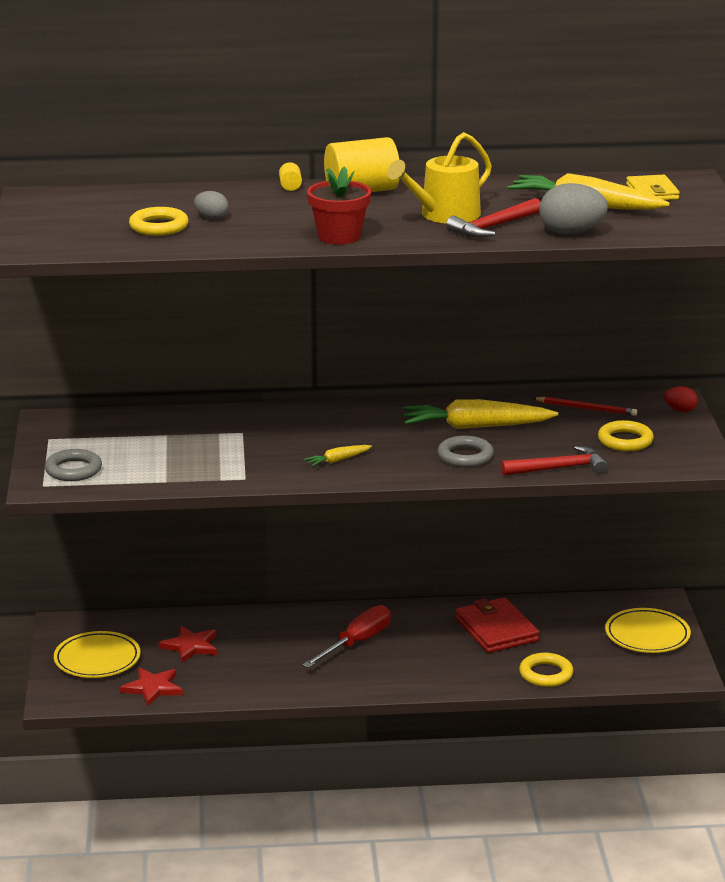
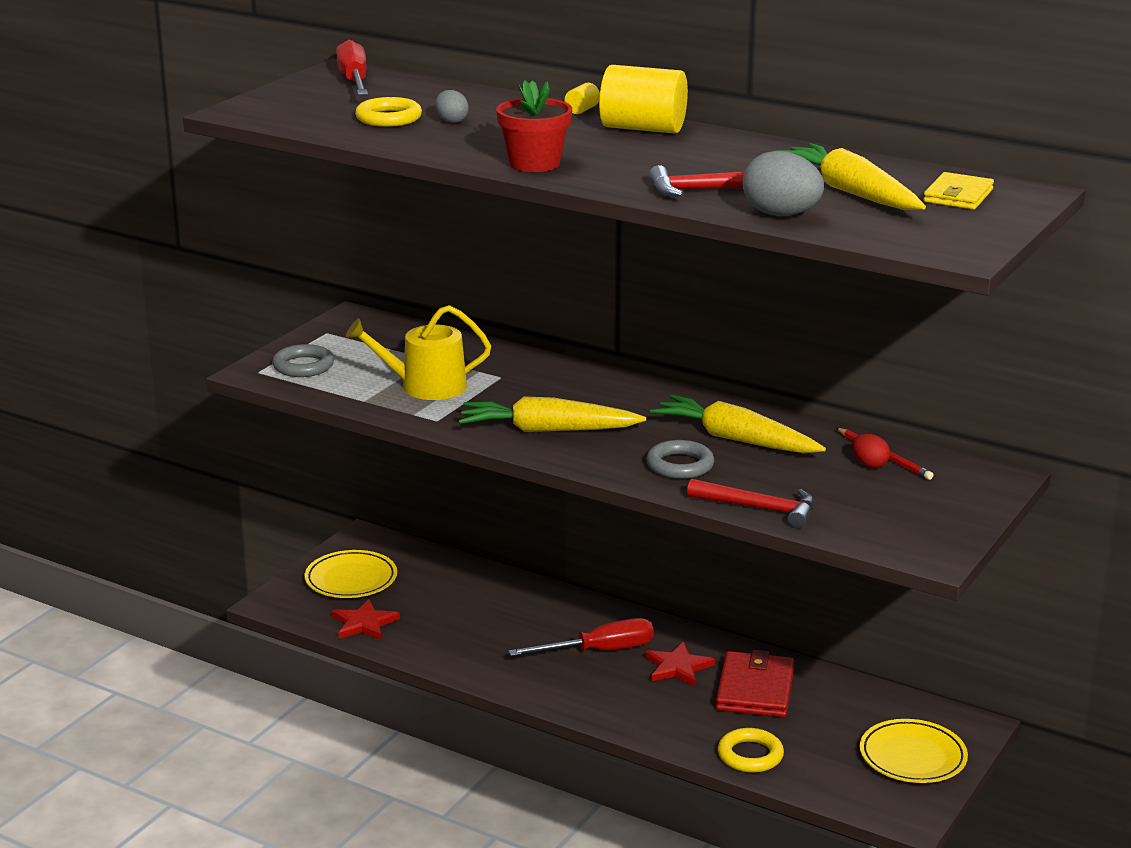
camera: 35 degrees right, 0 degrees up
red star [159,626,218,663] -> red star moved to [645,642,715,686]
yellow carrot [304,445,372,467] -> yellow carrot [459,396,646,432], size x2.15
yellow watering can [387,132,492,223] -> yellow watering can moved to [346,305,491,400]
yellow ring [598,420,654,451] -> none
red egg [664,387,698,412] -> red egg moved to [852,434,890,468]
none -> red screwdriver [336,40,368,95]

